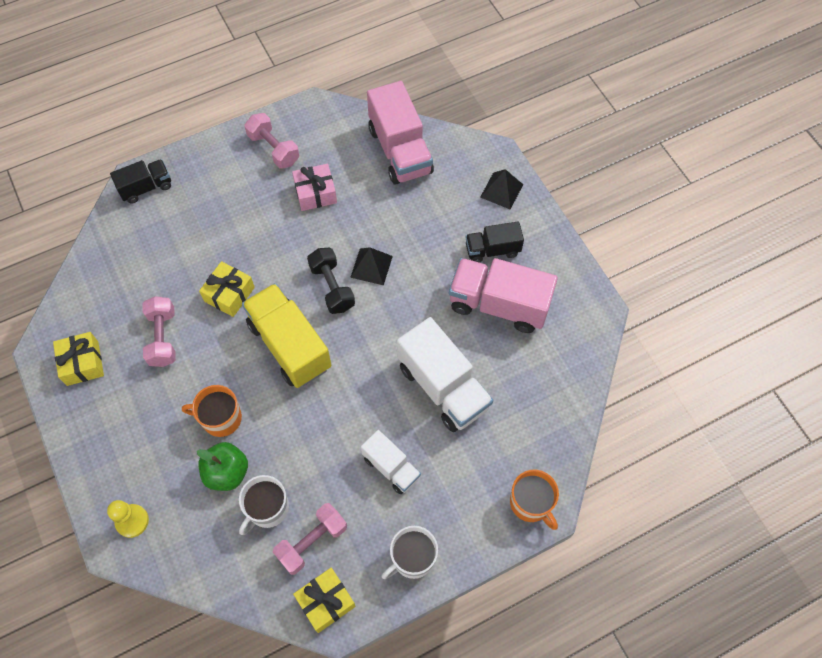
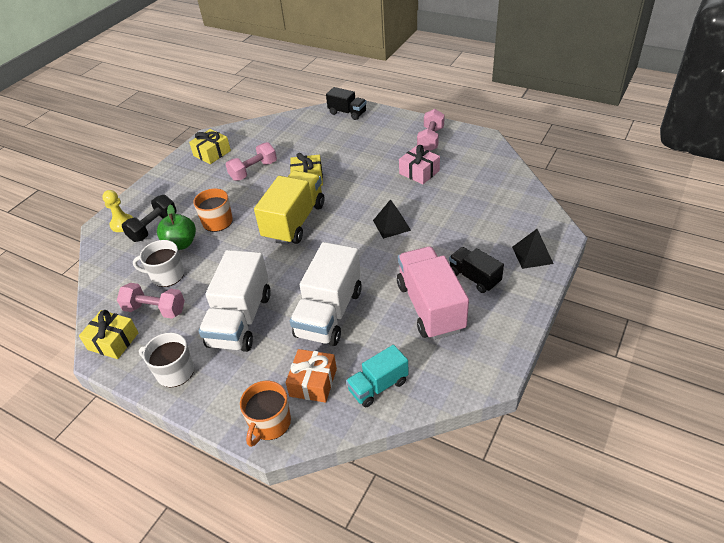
camera: 60 degrees right, 20 degrees down
black dumbbell [307,248,355,314] -> black dumbbell moved to [122,195,176,242]
white truck [361,430,421,494] -> white truck [199,250,271,352], size x1.75
pink truck [367,81,434,185] -> none
none -> orange gift [286,349,337,403]
none -> turquoise truck [346,345,409,407]

